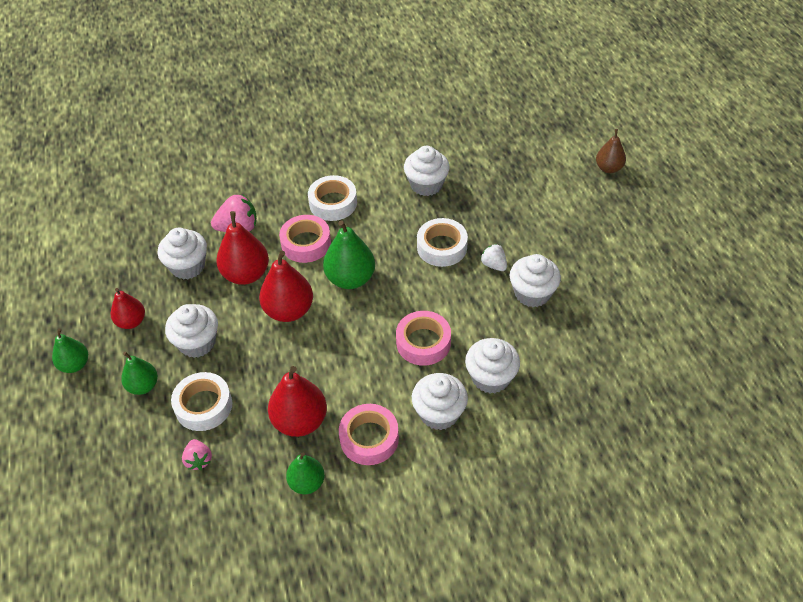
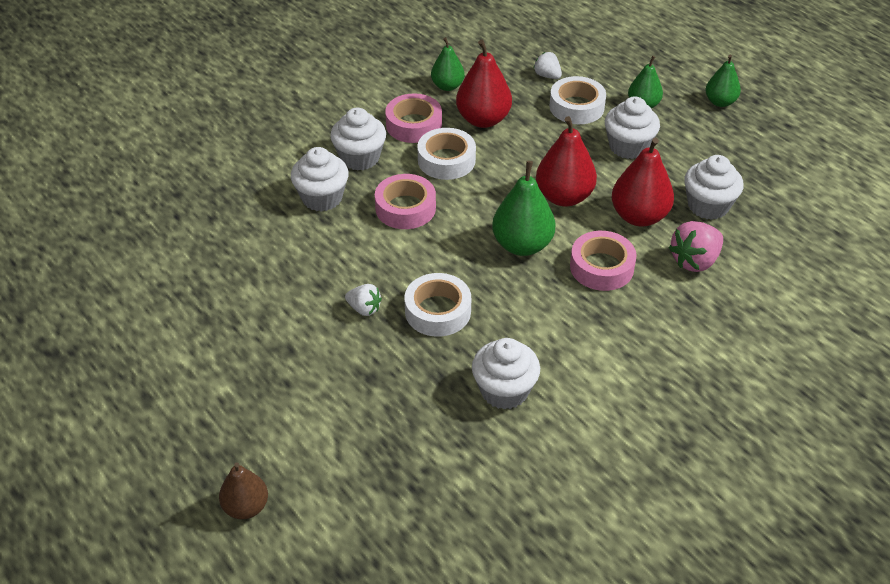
camera: 155 degrees right, 5 degrees down
red pear [111,288,145,329] -> none
pink strawberry [182,439,212,470] -> white strawberry [533,52,562,79]
white tape [308,175,357,221] -> white tape moved to [417,128,476,180]
white cupcake [510,254,561,307] -> none

